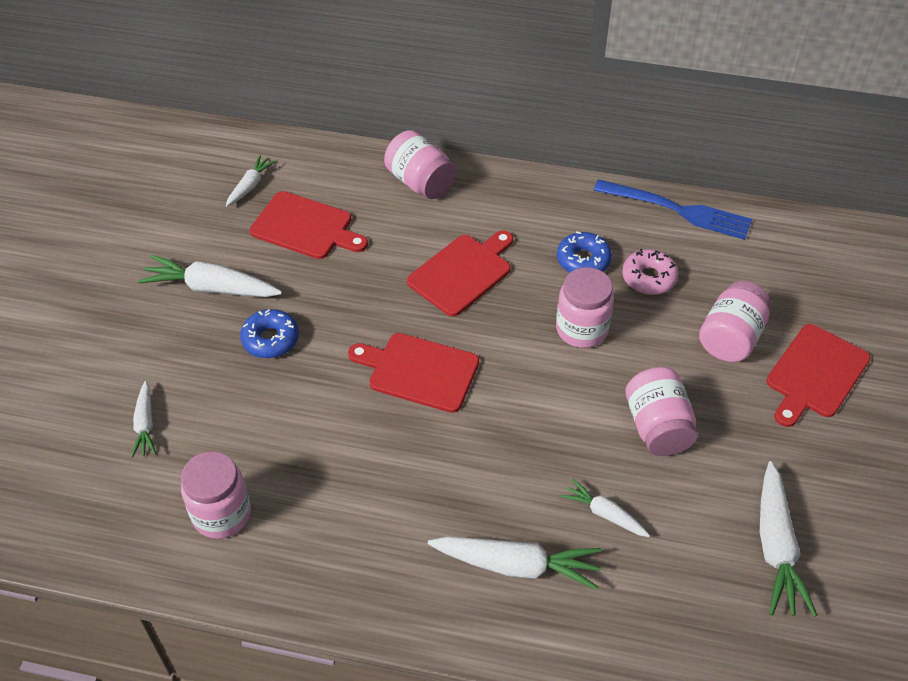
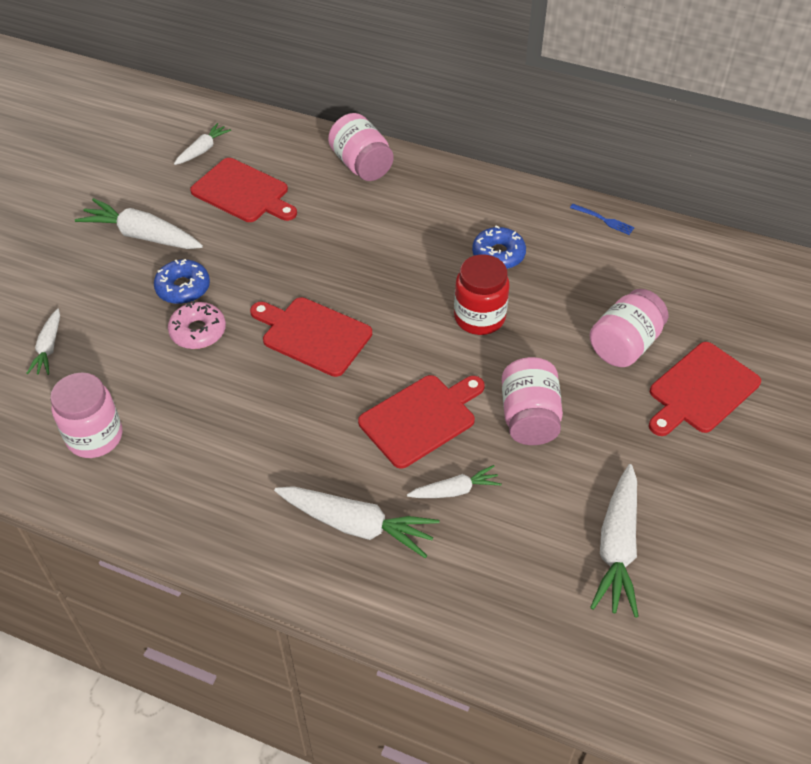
camera: 10 degrees right, 0 degrees up
red cutting board [407,230,513,316] -> red cutting board moved to [358,375,485,469]
pink jar [556,267,614,348] -> red jar [454,254,510,335]
white carrot [561,479,650,537] -> white carrot turned 120 degrees clockwise [407,465,502,498]
blue fork [594,179,752,240] -> blue fork [570,204,635,235], size x0.43
pink donut [622,249,678,295] -> pink donut moved to [168,301,226,349]

